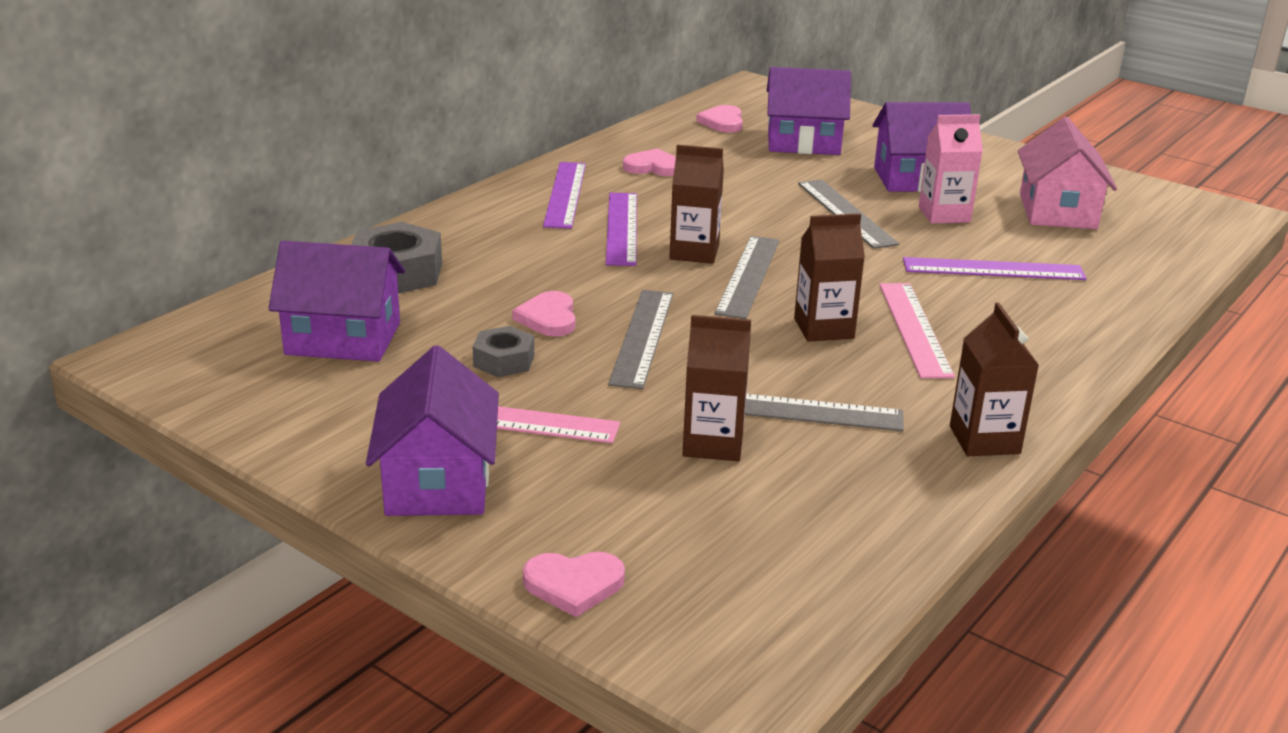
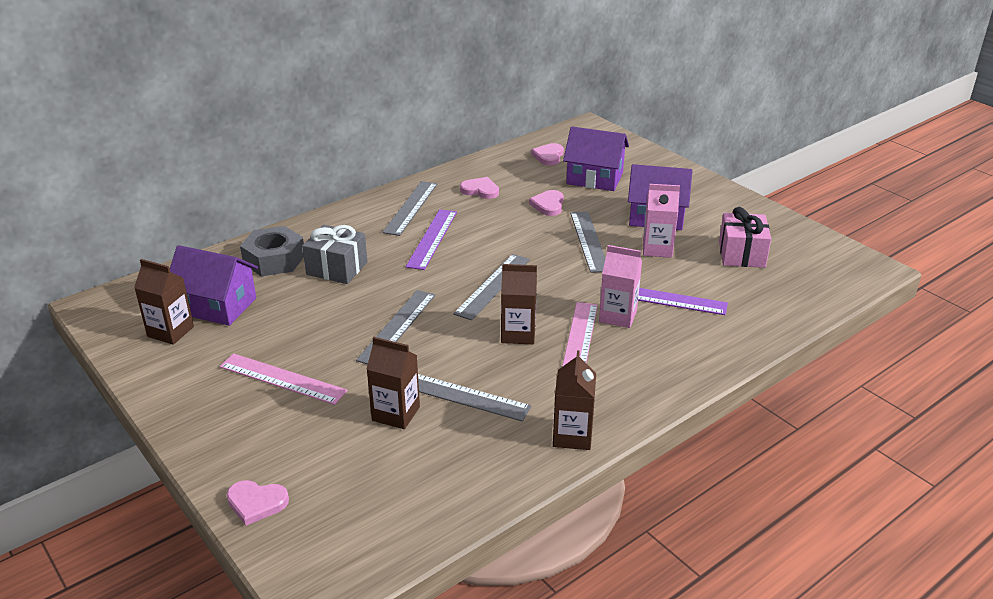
camera: 15 degrees right, 5 degrees up
purple house [366,345,499,516] -> none
grey nut [473,326,534,377] -> none
pink heart [512,291,575,337] -> pink heart moved to [529,190,564,216]
purple ruler [543,162,586,229] -> grey ruler [382,181,437,236]
brown carton [669,145,724,264] -> brown carton moved to [134,259,194,345]
pink house [1018,117,1117,229] -> pink gift [719,207,771,268]
none -> grey gift [302,225,368,284]
none -> pink carton [599,245,642,328]

